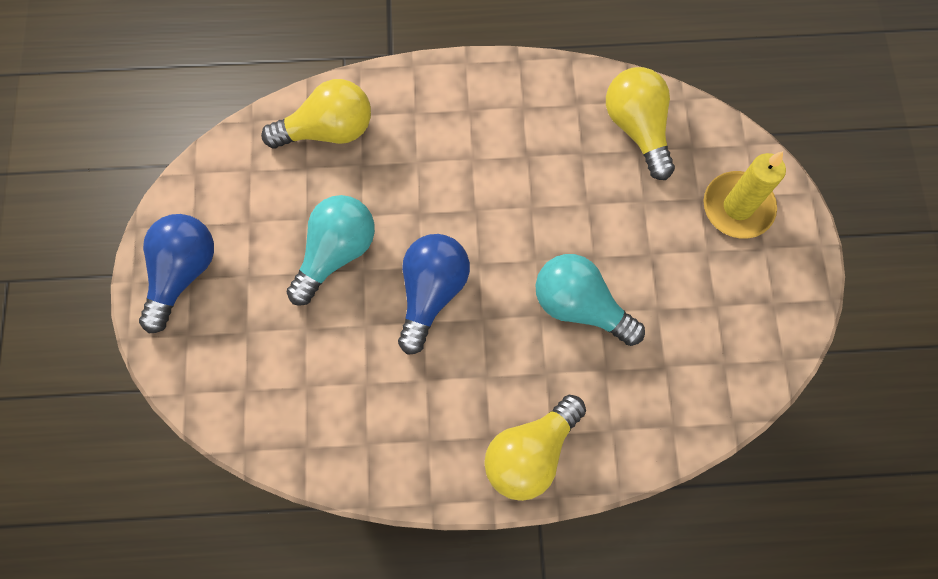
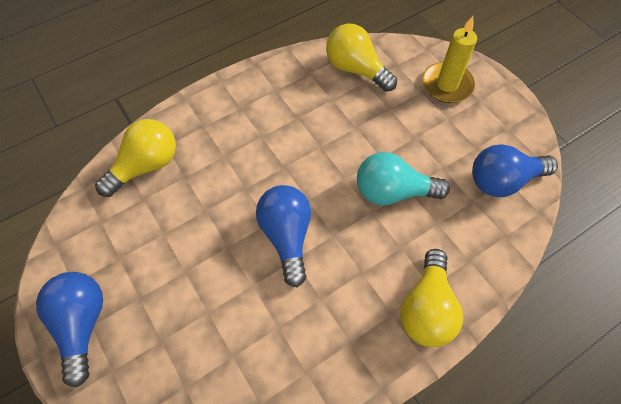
camera: 30 degrees left, 10 degrees down
turquoise light bulb [287,195,375,306] -> none
none -> blue light bulb [472,144,558,197]

